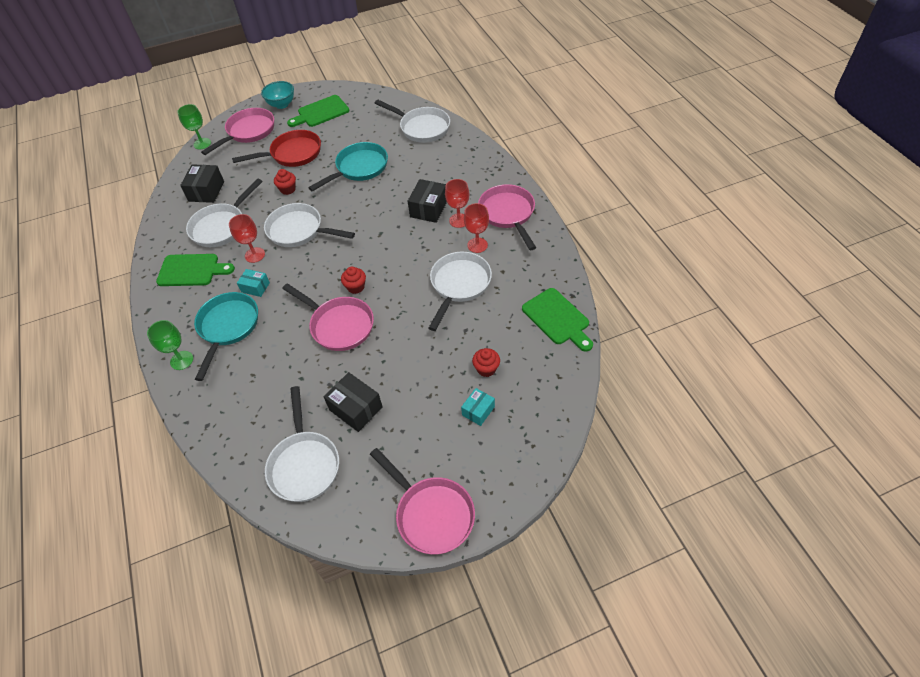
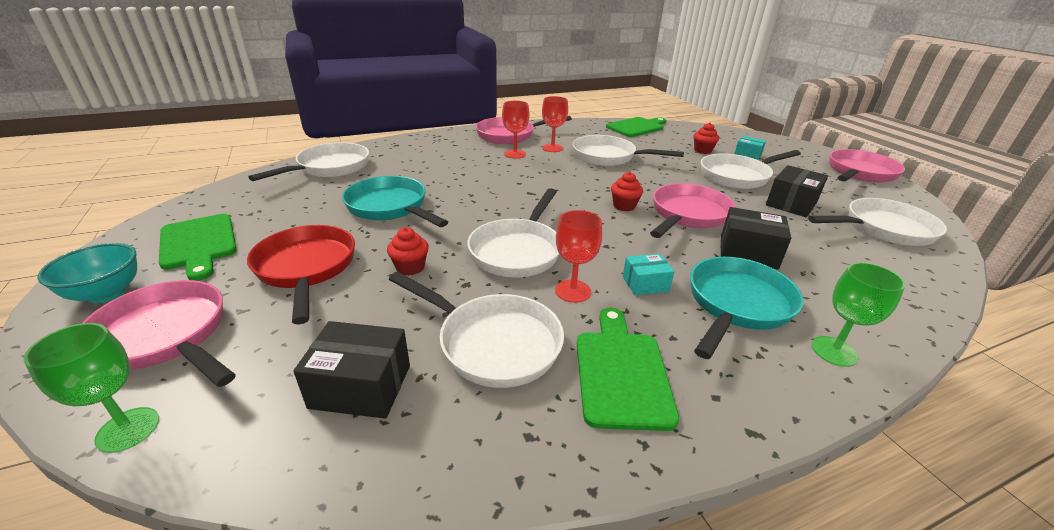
camera: 95 degrees left, 20 degrees down
turquoise pan [194,292,258,381] -> turquoise pan turned 120 degrees clockwise [690,257,804,359]
turquoise box [237,269,270,297] -> turquoise box turned 60 degrees clockwise [623,254,675,295]
black box [408,179,447,223] -> black box moved to [721,207,791,270]
none -> white pan [701,150,801,189]

